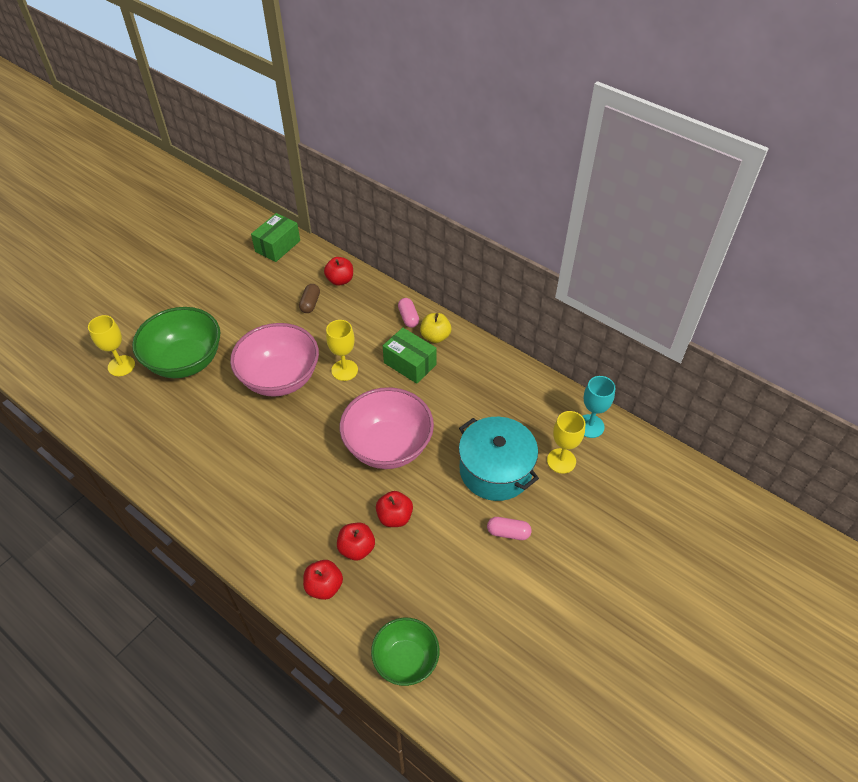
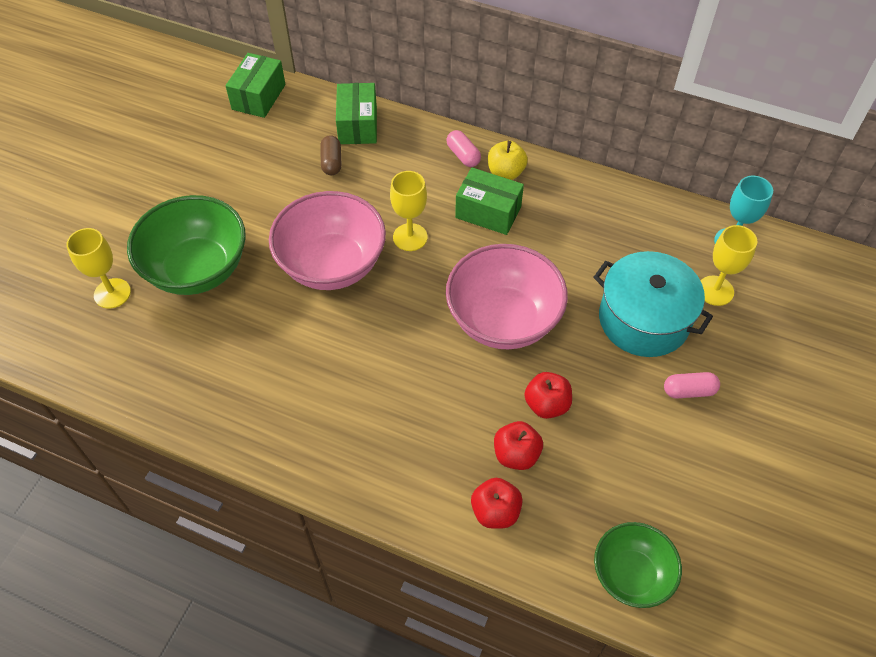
camera: 15 degrees left, 5 degrees up
red apple [324,257,353,286] -> green box [336,83,377,144]

